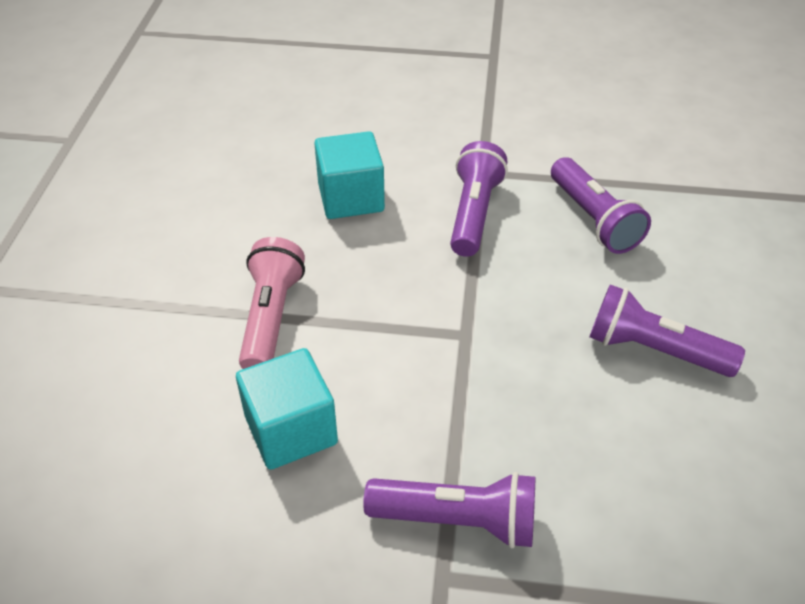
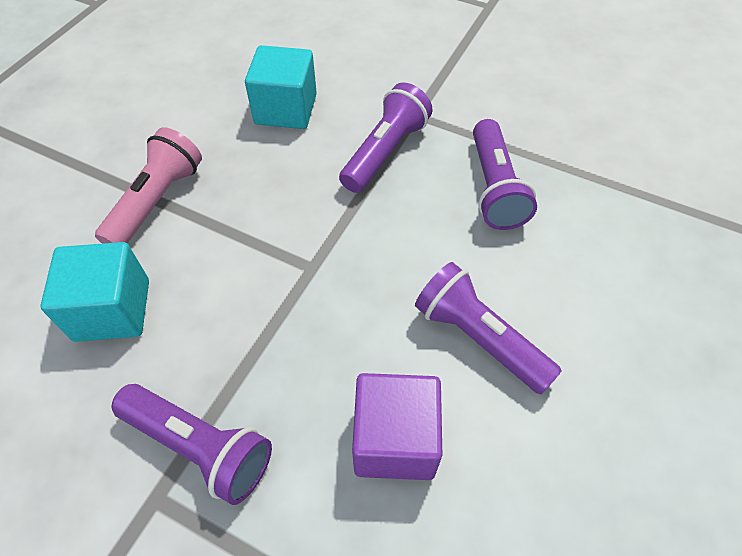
camera: 20 degrees right, 10 degrees up
none -> purple cube [352,373,442,480]

